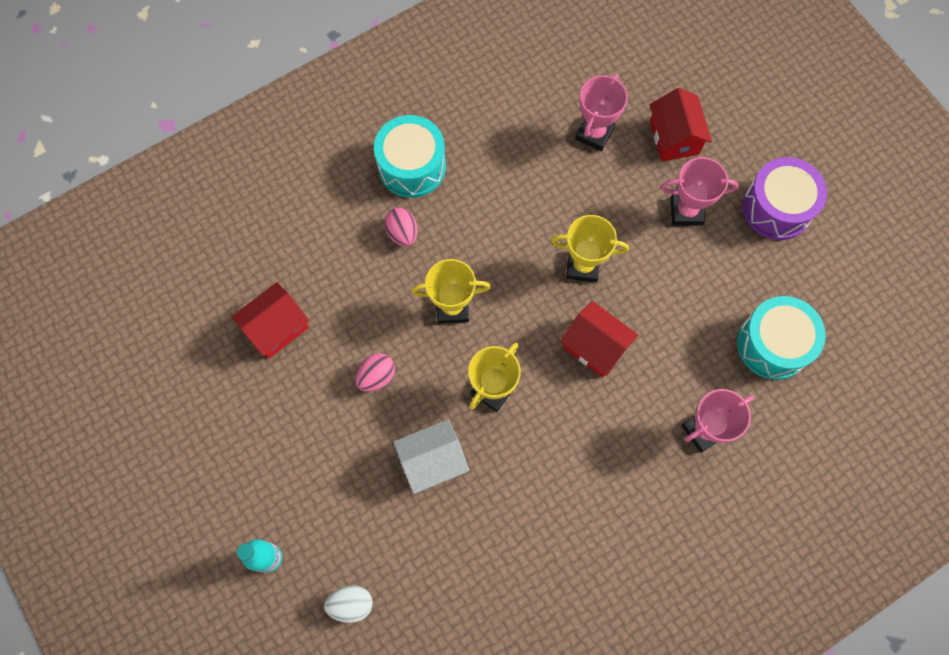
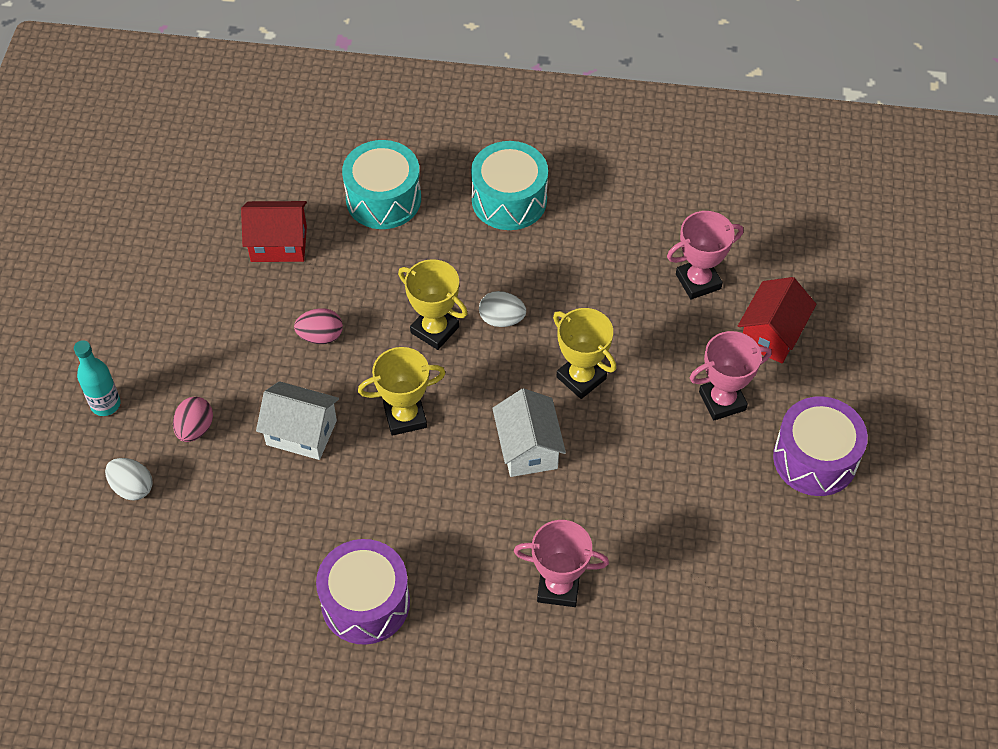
camera: 40 degrees right, 15 degrees down
pink egg [384,208,418,247] -> pink egg moved to [173,397,213,442]
red house [560,301,638,377] -> white house [492,388,566,477]
pink trophy [661,157,738,226] -> pink trophy turned 60 degrees counterclockwise [690,331,772,420]
turquoise drum [737,296,826,380] -> turquoise drum moved to [342,140,421,229]
none -> purple drum [316,539,410,645]
none -> white egg [479,291,526,327]

